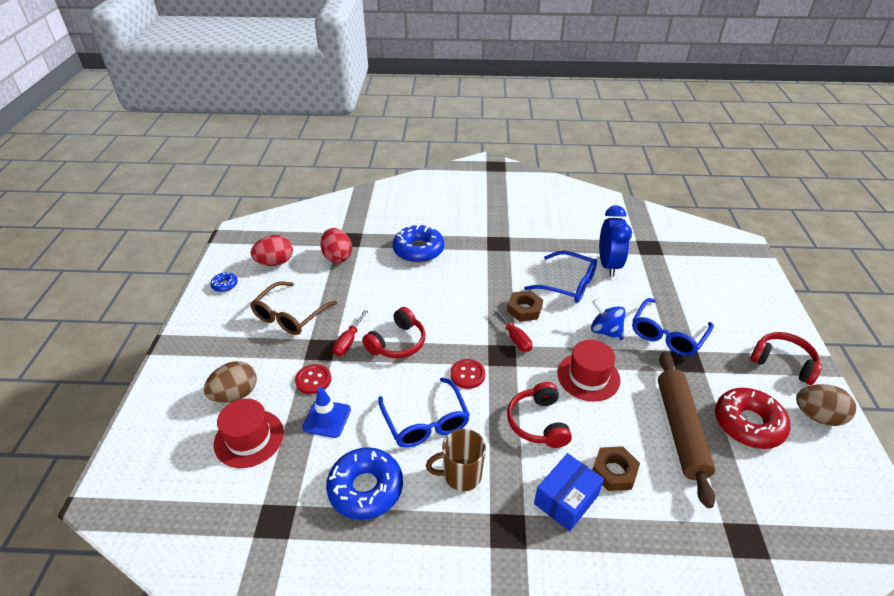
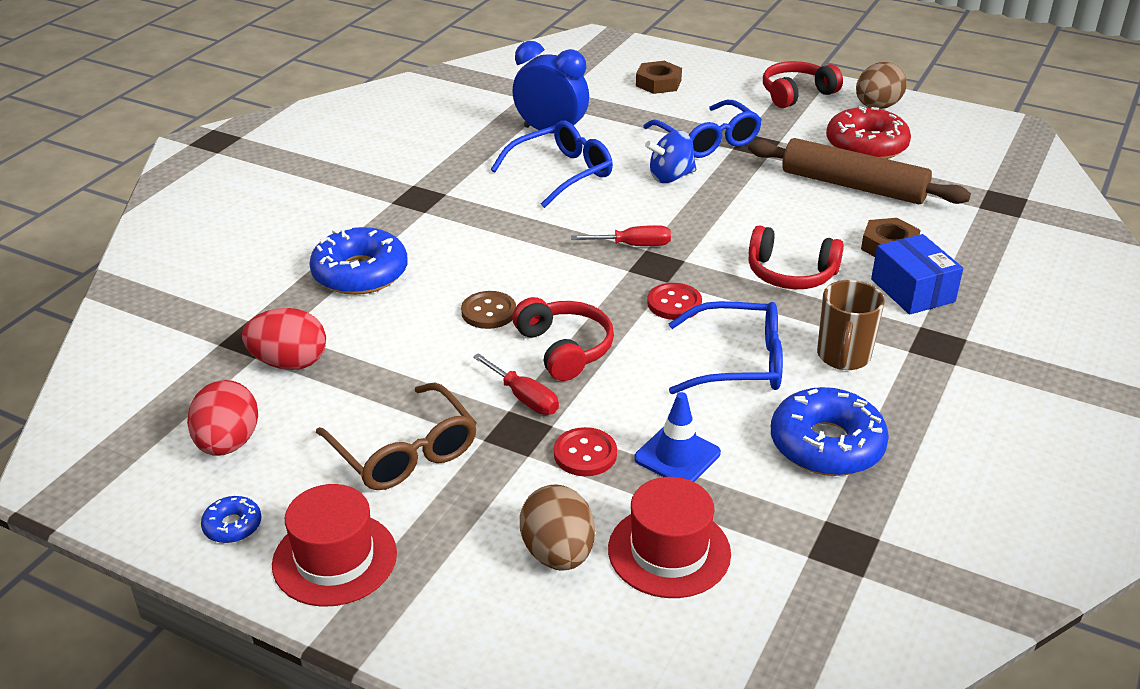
camera: 65 degrees left, 5 degrees down
brown nut [507,290,543,322] -> brown nut moved to [636,61,682,94]
red hat [557,340,621,401] -> red hat moved to [272,484,397,607]
none -> brown button [461,291,516,329]

